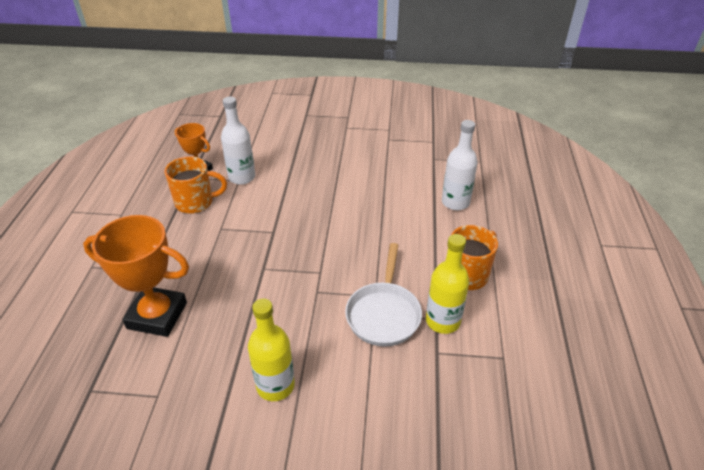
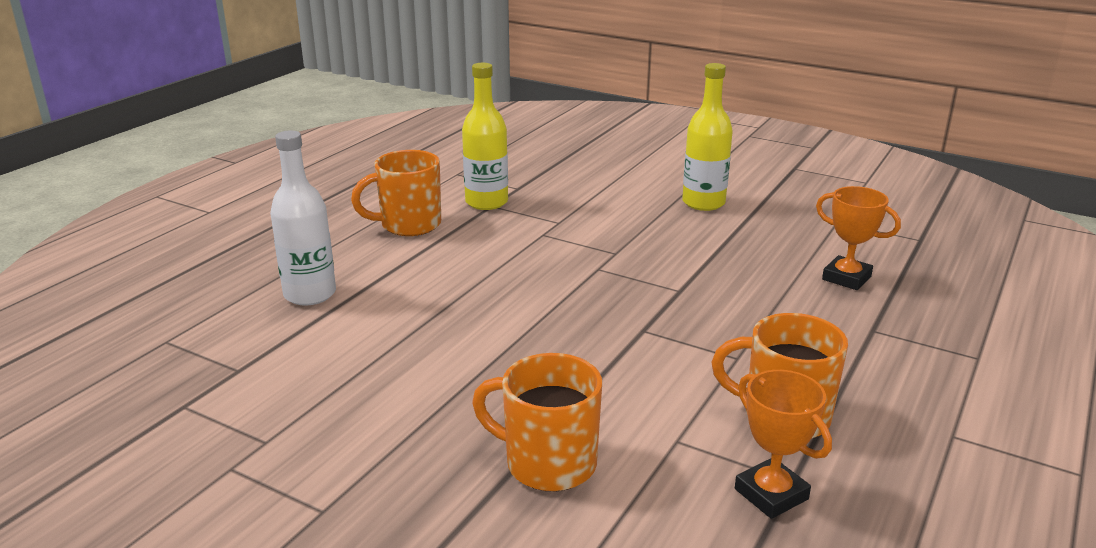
camera: 155 degrees left, 15 degrees down
orange trophy [83,215,189,337] -> orange trophy [816,186,901,290], size x0.57
white bottle [221,97,255,185] -> none
white pan [345,243,422,347] -> none
none -> orange mug [472,353,602,491]

